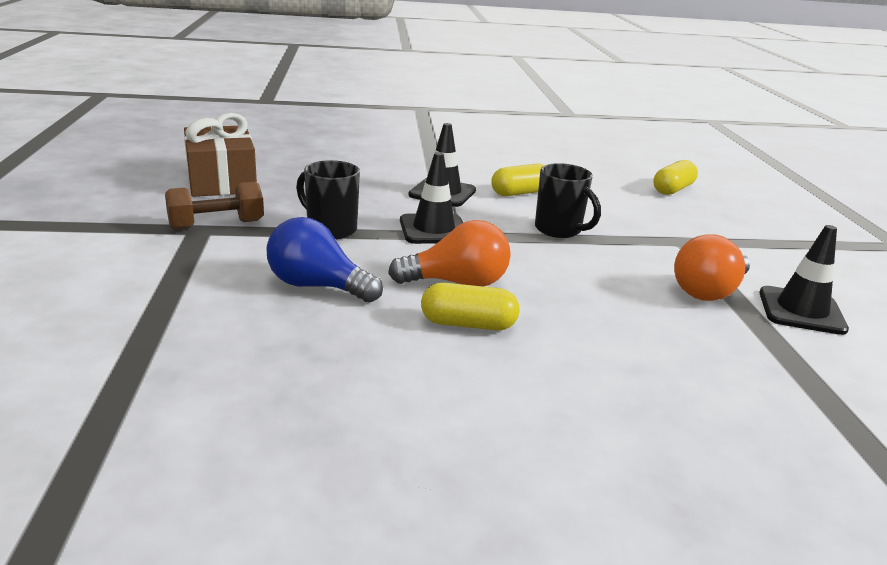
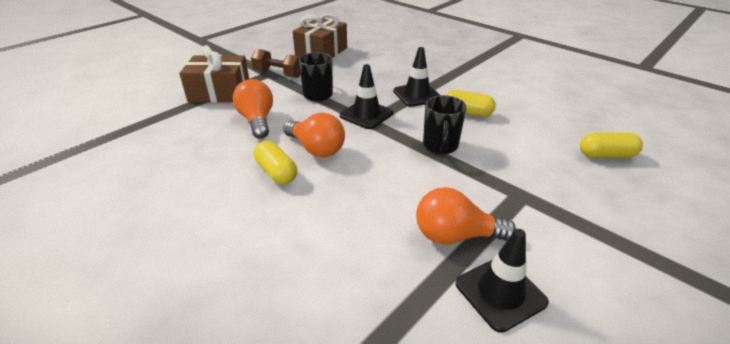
camera: 50 degrees right, 10 degrees up
blue light bulb [266,217,383,303] -> orange light bulb [233,79,273,139]
none -> brown gift [179,45,249,103]

